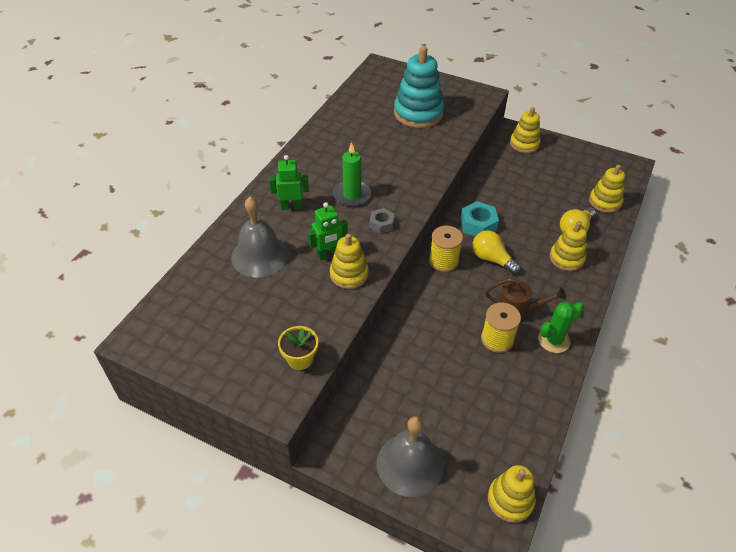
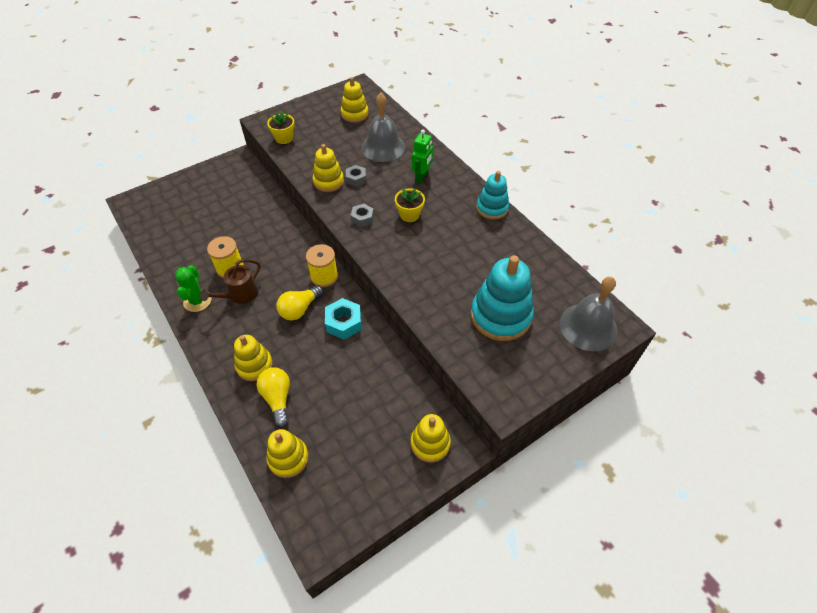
camera: 120 degrees right, 5 degrees up
green robot [308,202,348,260] -> grey nut [346,165,366,187]
green candle [333,142,371,207] -> yellow flower pot [395,188,425,222]
grey bell [377,416,444,497] -> grey bell moved to [560,277,618,352]
yellow light bulb [472,230,521,274] -> yellow light bulb turned 150 degrees clockwise [277,285,323,321]
yellow stacking toy [488,465,536,523] -> yellow stacking toy moved to [341,77,369,123]
none -> turquoise stacking toy [476,171,509,219]

